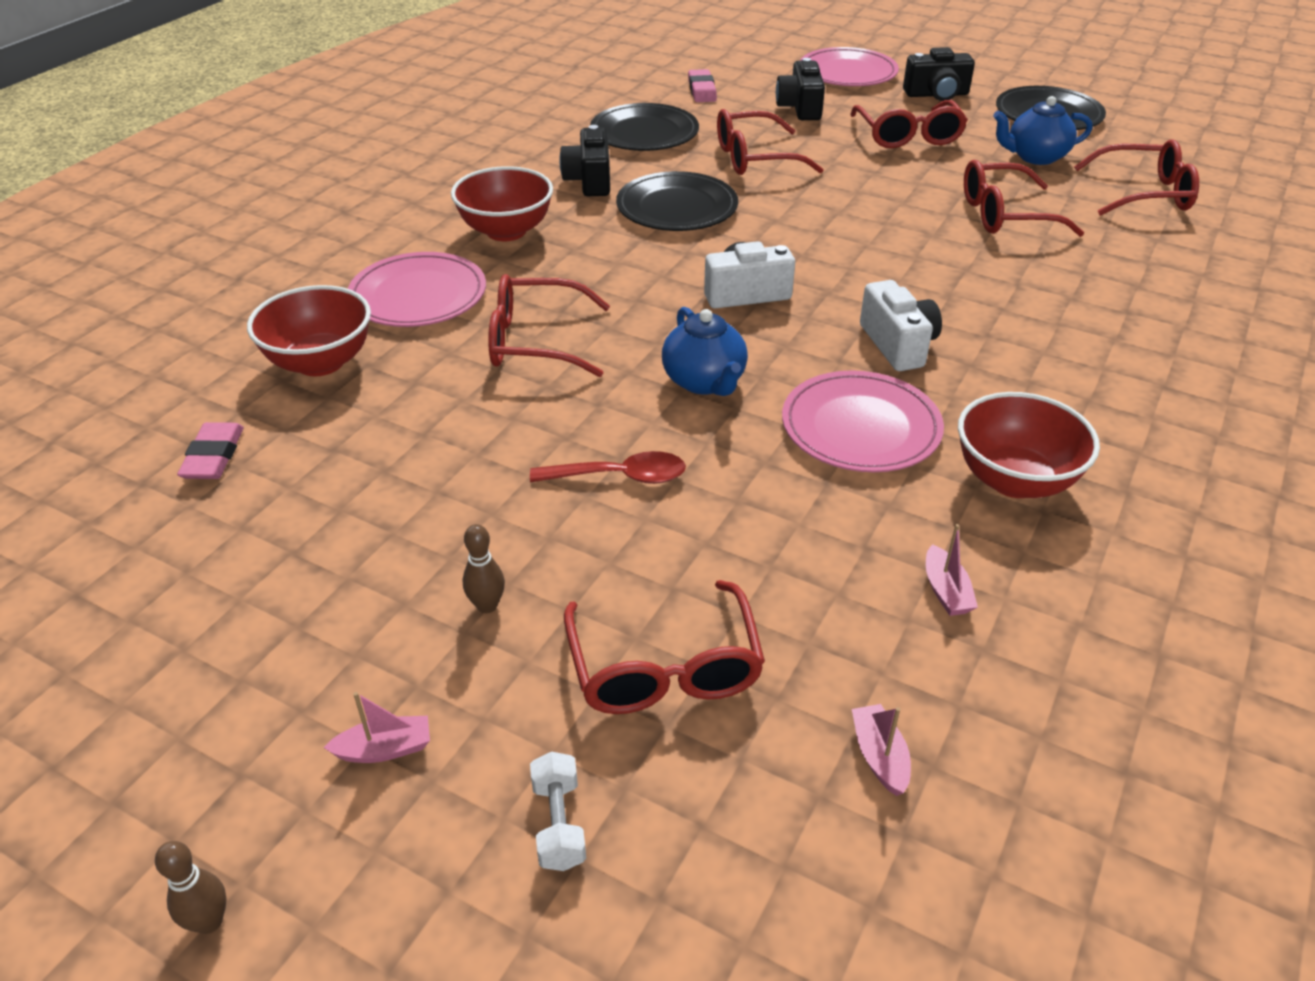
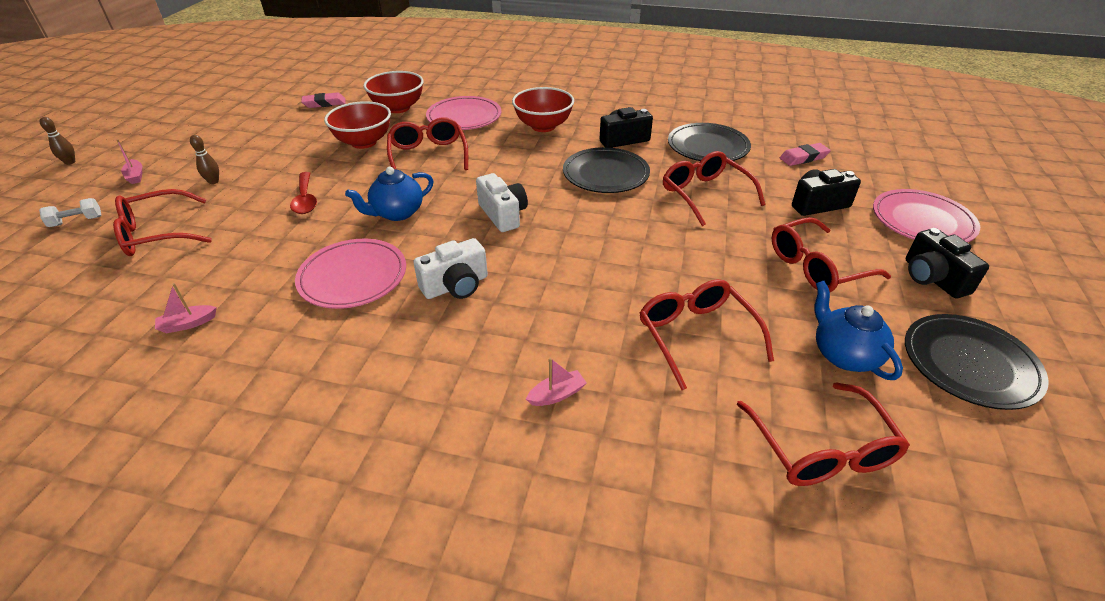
camera: 75 degrees right, 0 degrees up
pink boat [852,704,911,796] -> pink boat moved to [526,358,587,406]
red bowl [958,392,1100,498] -> red bowl moved to [324,101,391,149]

